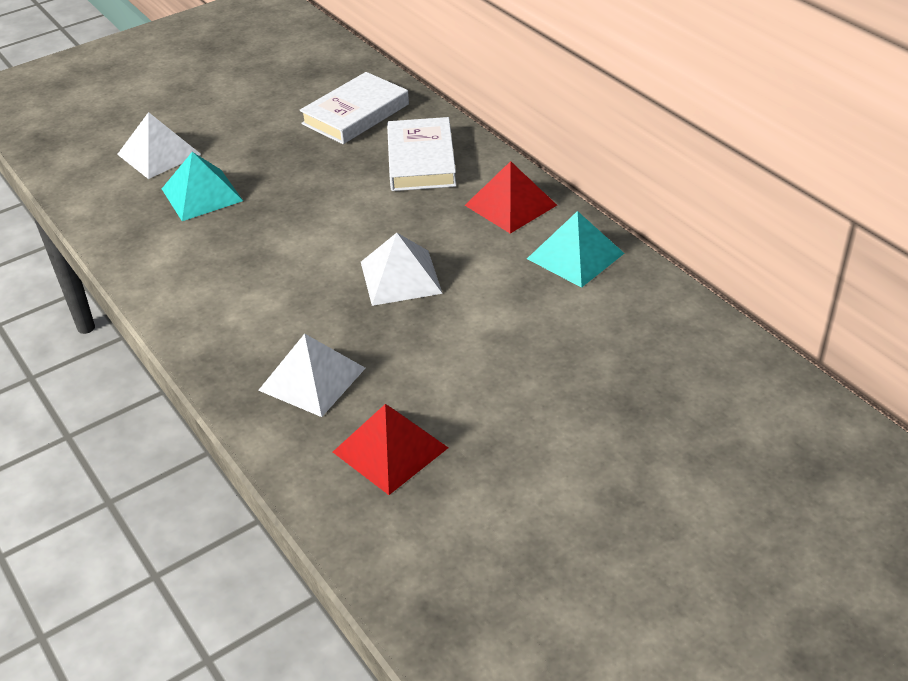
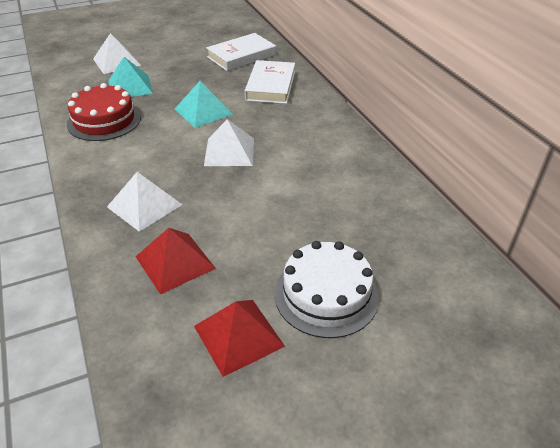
camera: 10 degrees right, 0 degrees up
red pyramid [465,161,557,234] -> red pyramid moved to [194,300,285,377]
turquoise pyramid [527,211,625,288] -> turquoise pyramid moved to [175,81,233,128]
none -> red cake [67,83,141,141]
none -> white cake [275,241,379,338]

